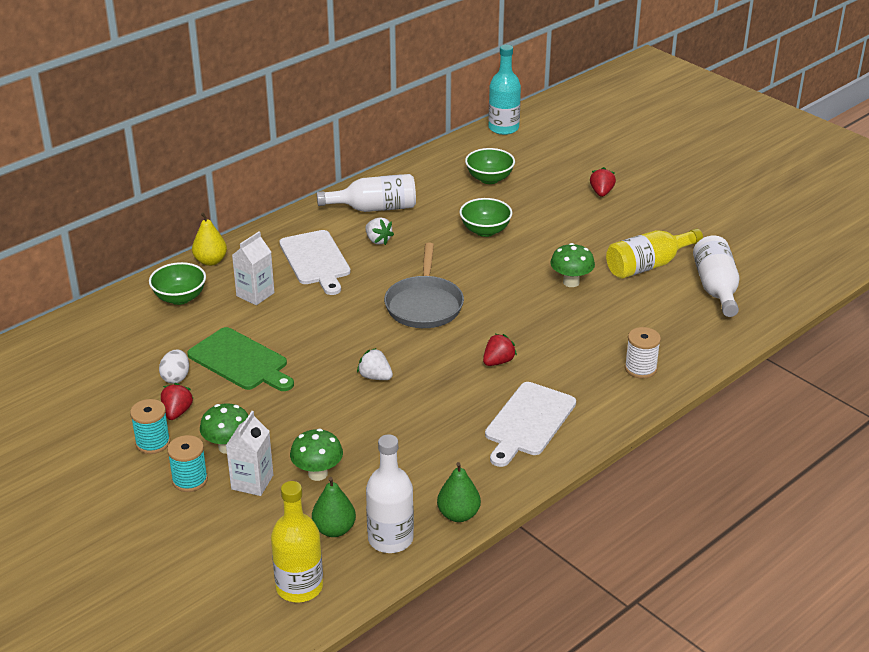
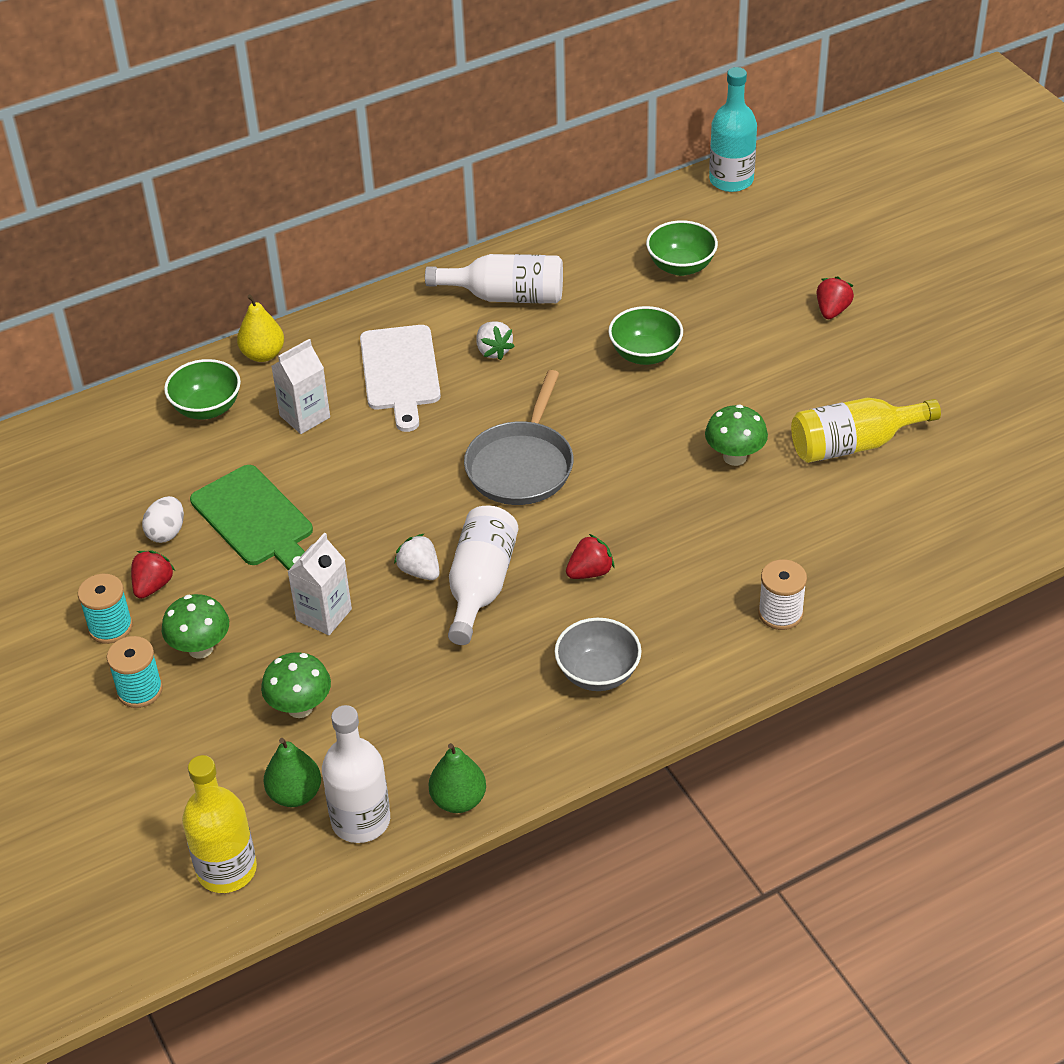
camera: 15 degrees right, 10 degrees up
white carton [226,411,273,496] -> white carton moved to [287,533,352,635]
white cutting board [485,382,576,467] -> grey bowl [554,618,642,691]
white bottle [693,236,740,317] -> white bottle moved to [448,506,518,645]

